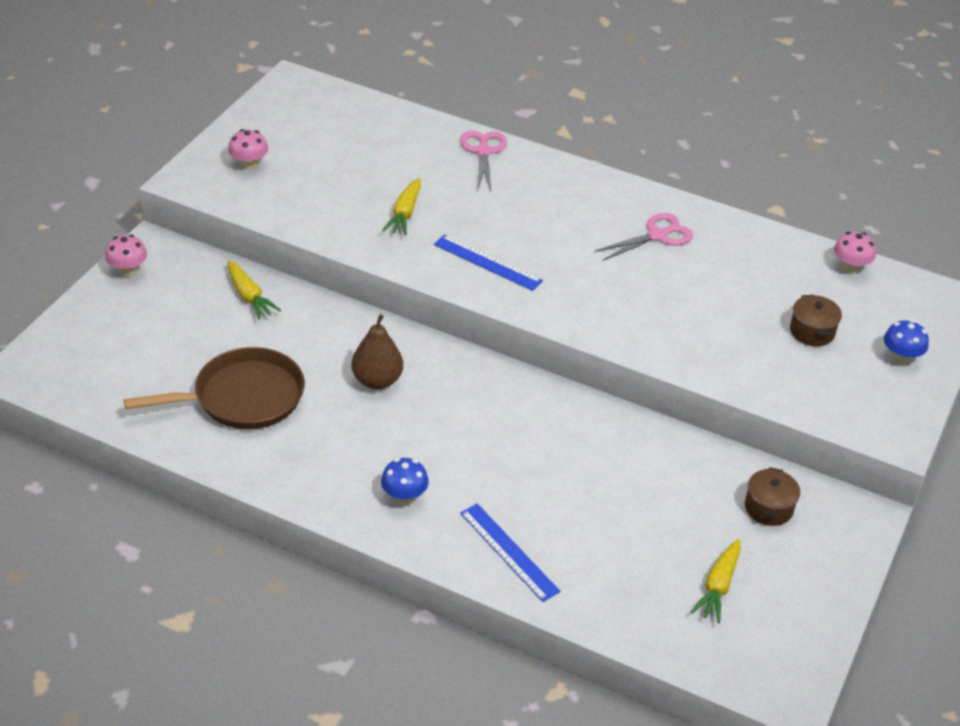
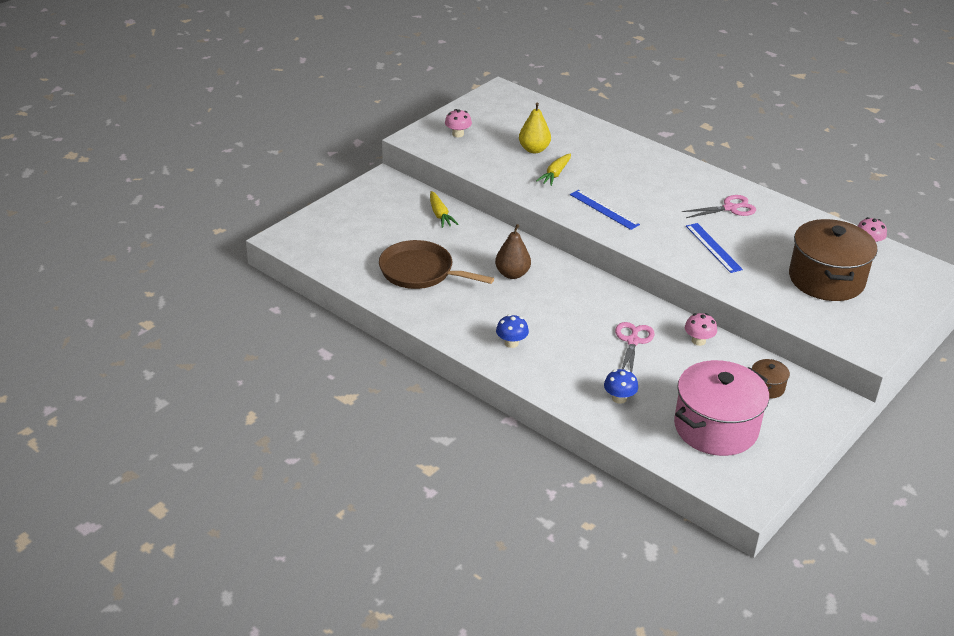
camera: 15 degrees right, 5 degrees down
pink mushroom [105,234,147,277] -> pink mushroom moved to [685,313,717,346]
brown pan [124,347,305,429] -> brown pan turned 150 degrees counterclockwise [379,240,494,289]
pink scissors [460,131,507,191] -> pink scissors moved to [615,322,654,372]
blue ruler [460,504,560,602] -> blue ruler moved to [686,223,743,273]
yellow carrot [691,539,741,623] -> pink pot [674,360,769,456]
brown pot [790,295,842,346] -> brown pot [789,219,877,301], size x2.29
blue mushroom [884,320,929,365] -> blue mushroom moved to [604,369,638,404]
none -> yellow pear [519,103,551,153]

